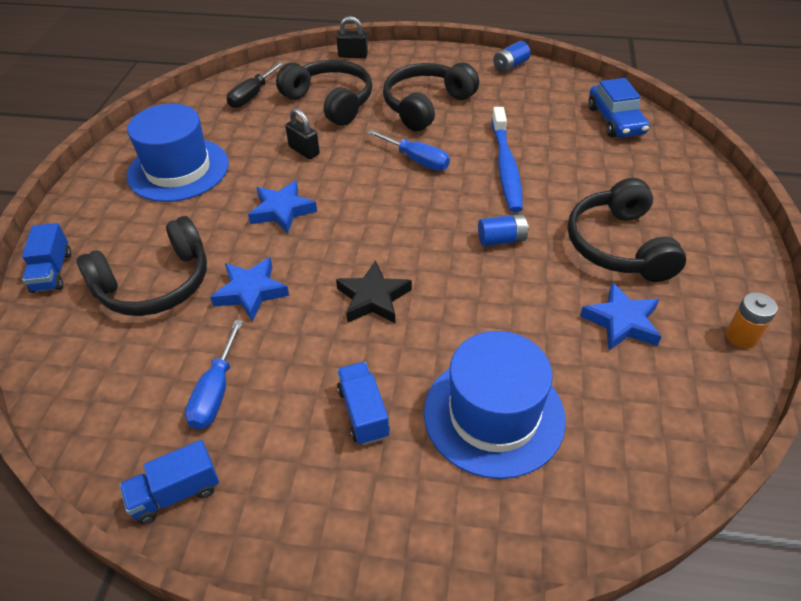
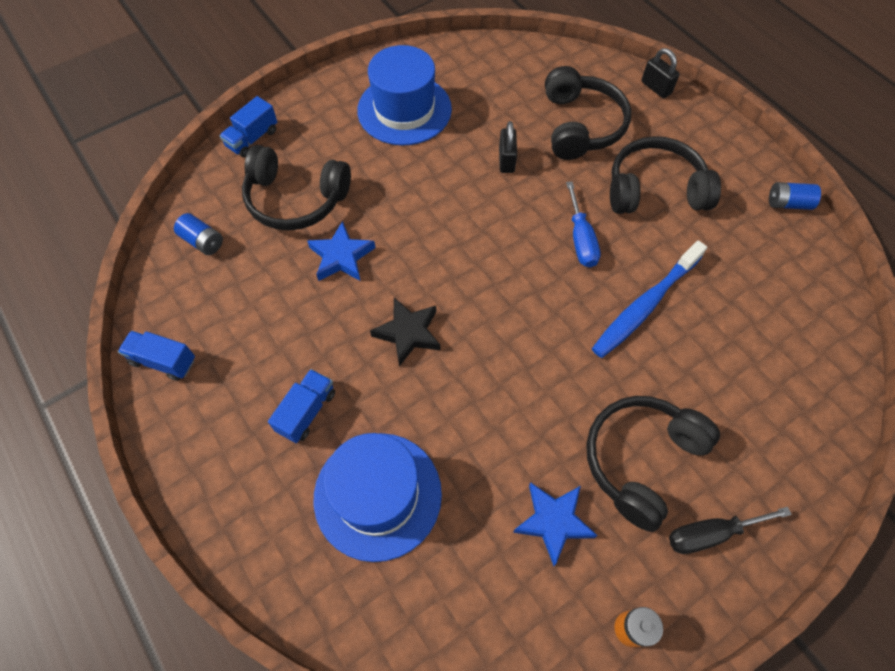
camera: 45 degrees right, 15 degrees up
blue screwdriver [185,320,243,430] -> none
black screwdriver [227,62,285,108] -> black screwdriver moved to [669,507,792,554]
blue star [248,180,317,234] -> none
blue battery [478,214,529,247] -> blue battery moved to [174,213,223,255]
blue car [588,78,650,137] -> none

